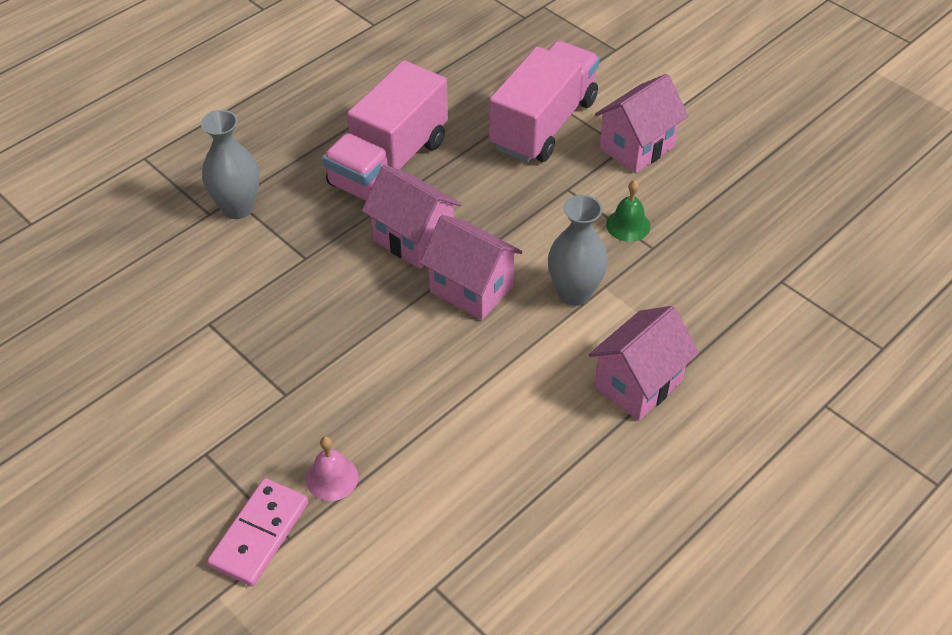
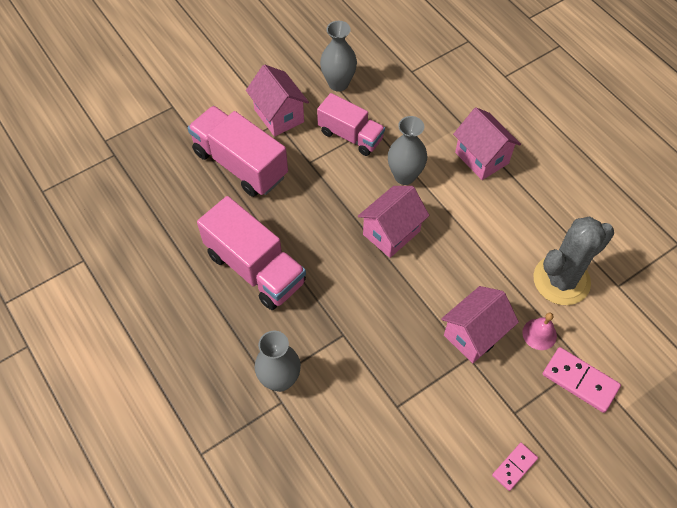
camera: 80 degrees left, 10 degrees up
pink house [362,165,462,269] -> pink house moved to [441,286,519,363]
green bell [606,180,650,242] -> pink truck [317,93,385,156]
none -> grey vase [320,21,357,92]
none -> pink domino [492,443,538,491]
none -> grey cactus [533,217,614,305]

